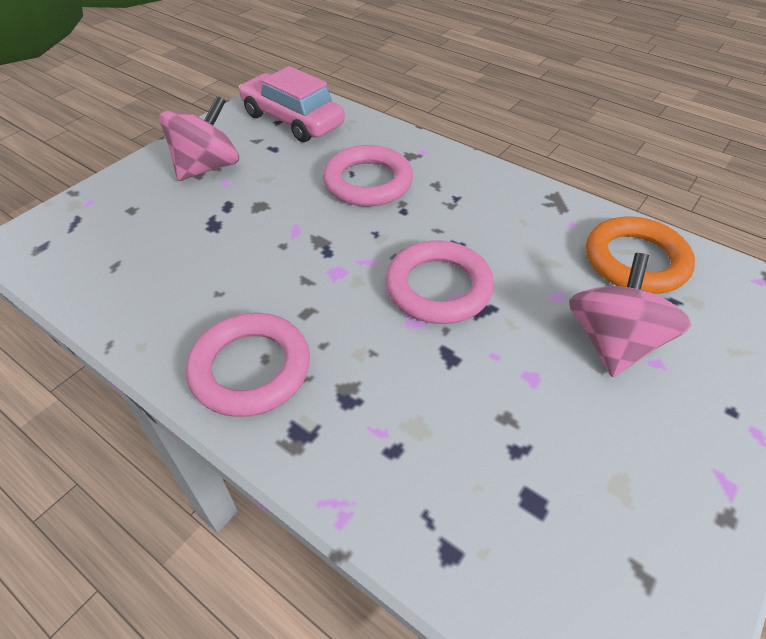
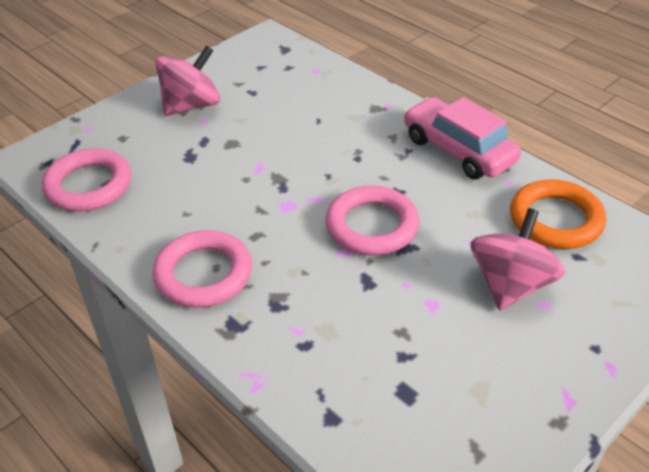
camera: 10 degrees right, 5 degrees down
pink car [239,66,345,142] -> pink car moved to [404,97,521,179]
pink ring [323,145,413,206] -> pink ring moved to [42,148,131,211]

